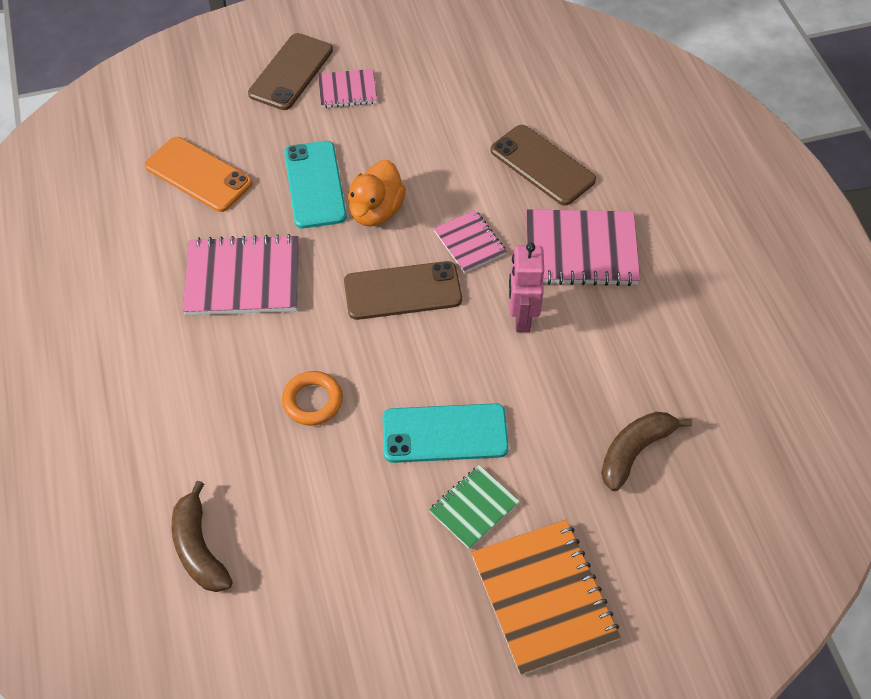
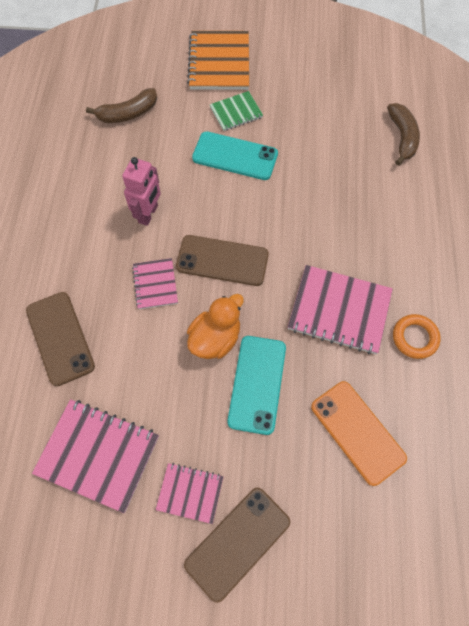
camera: 160 degrees left, 10 degrees up
orange ring [282,371,343,425] -> orange ring moved to [393,314,441,359]
pink notebook [526,209,640,286] -> pink notebook moved to [32,399,159,513]

